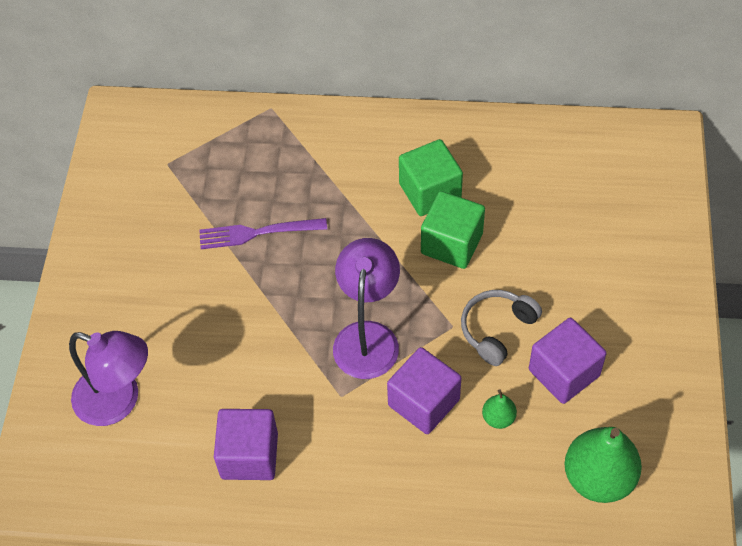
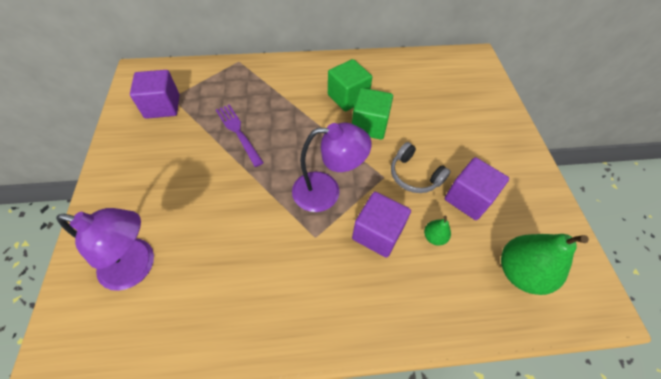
camera: 15 degrees left, 0 degrees up
purple fork [199,218,327,249] -> purple fork turned 75 degrees clockwise [216,105,264,167]
purple cube [214,409,278,480] -> purple cube moved to [130,70,179,119]
purple lamp [333,238,400,379] -> purple lamp turned 90 degrees clockwise [292,122,371,212]
grey headphones [461,290,542,366] -> grey headphones turned 75 degrees counterclockwise [391,142,451,193]

